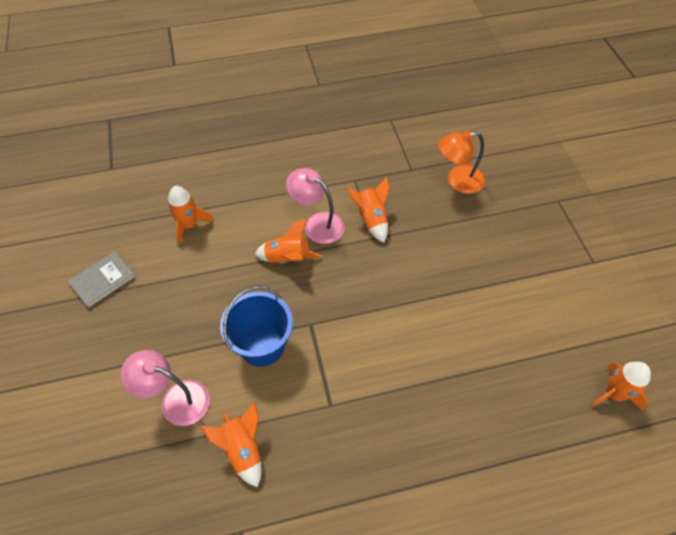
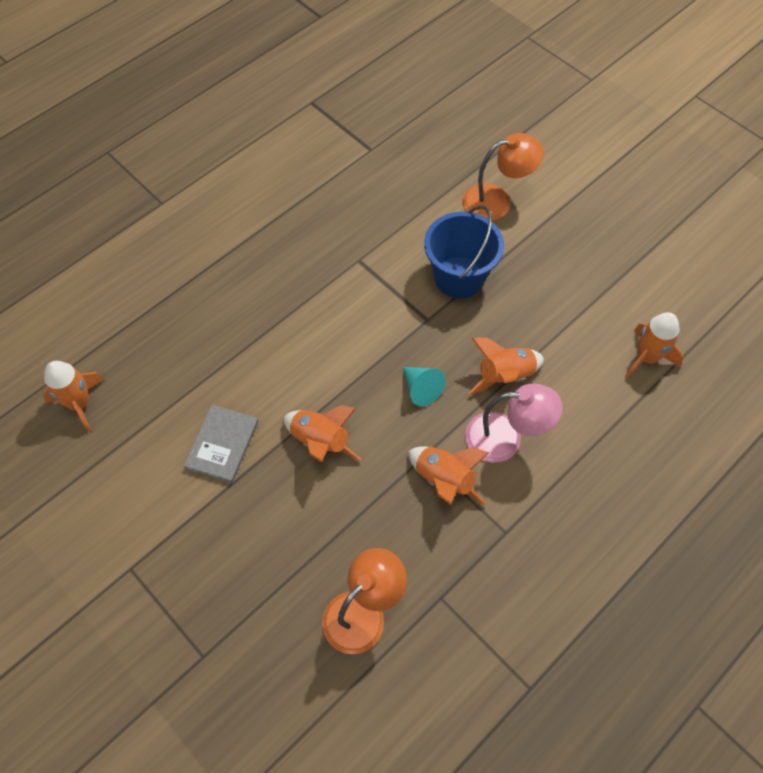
camera: 150 degrees right, 5 degrees up
grey book [68,251,136,309] -> grey book moved to [184,404,259,483]
pink lamp [121,350,210,426] -> orange lamp [463,133,544,221]
orange rocket [201,401,261,487] -> orange rocket moved to [284,405,362,462]
none -> turquoise cone [403,367,445,406]

